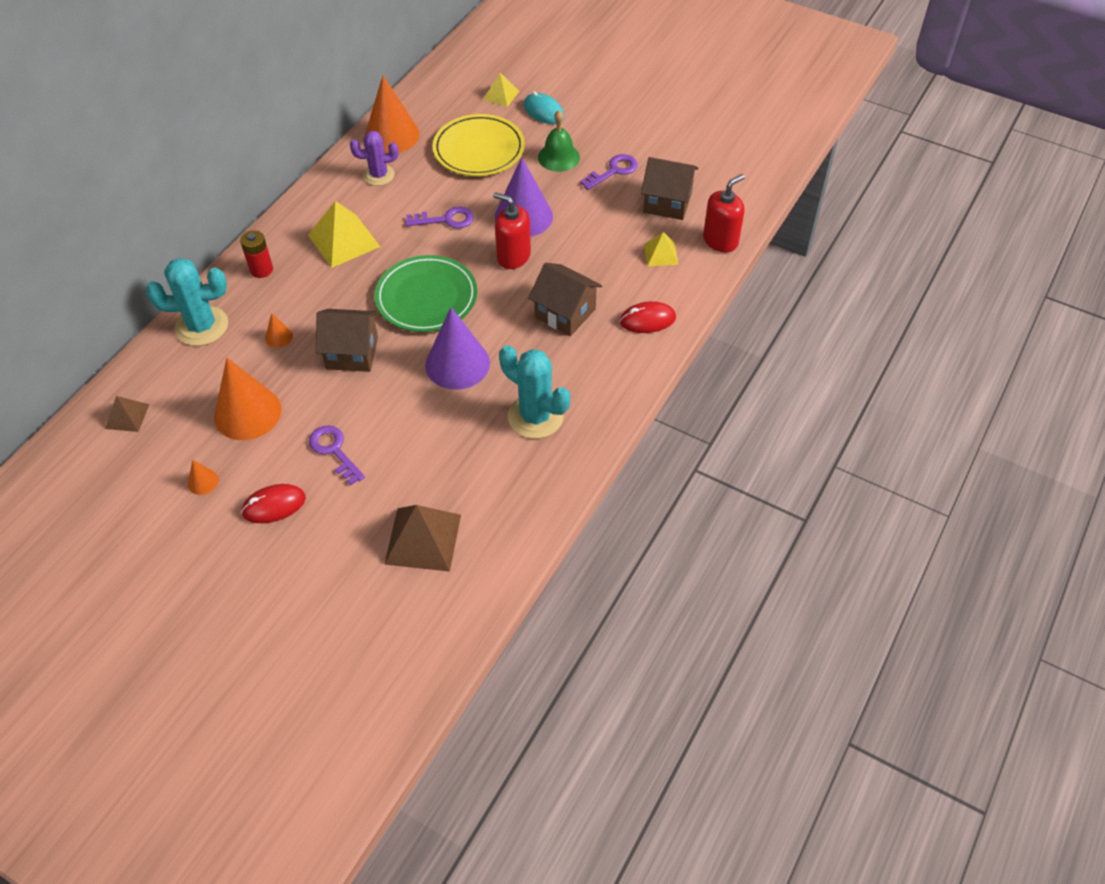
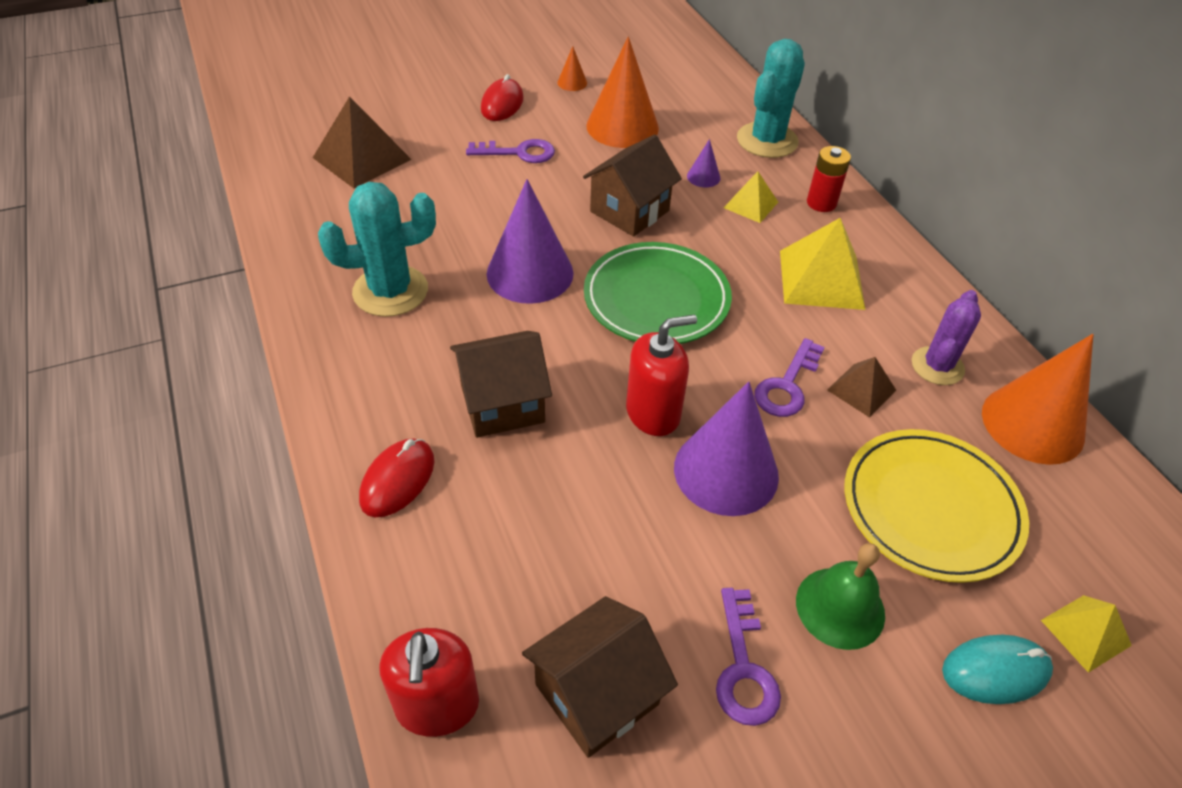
camera: 125 degrees right, 5 degrees down
brown pyramid [105,396,150,432] -> brown pyramid moved to [827,357,896,418]
orange cone [265,313,293,348] -> purple cone [687,139,721,187]
yellow pyramid [644,232,678,266] -> yellow pyramid moved to [724,172,778,223]

